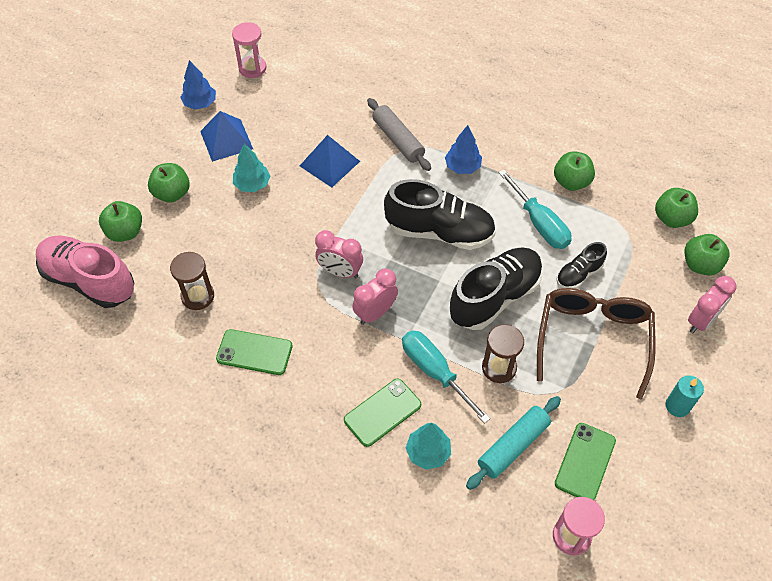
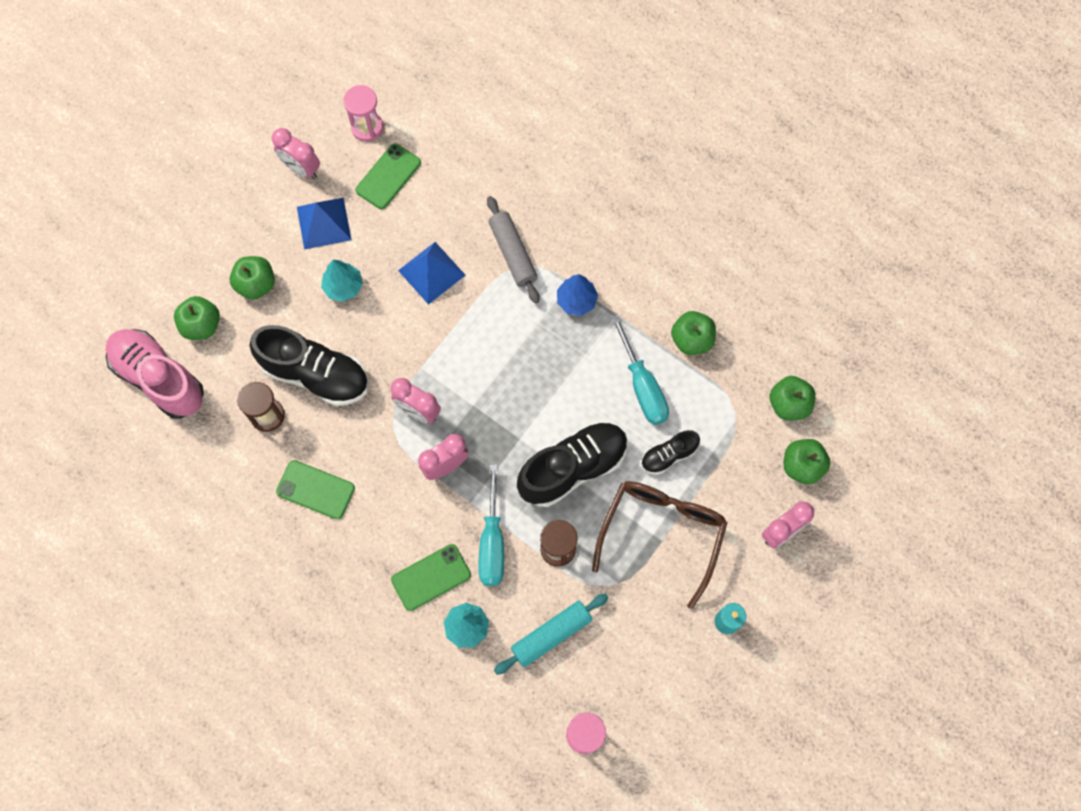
camera: 10 degrees right, 15 degrees up
blue tree [180,60,216,109] -> pink clock [272,128,320,179]
black shoe [384,179,496,250] -> black shoe moved to [250,325,369,406]
turquoise screwdriver [402,330,491,424] -> turquoise screwdriver turned 150 degrees counterclockwise [478,464,504,586]
green phone [555,423,616,500] -> green phone moved to [355,143,421,209]

